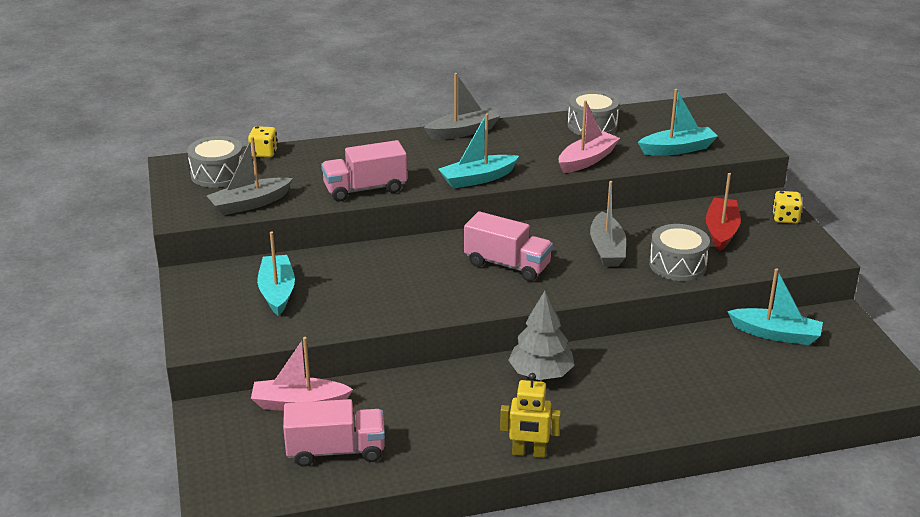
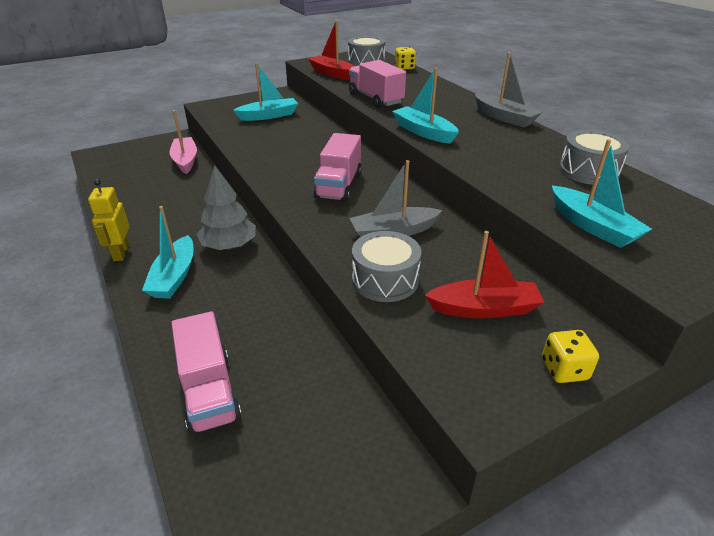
camera: 75 degrees right, 5 degrees up
grey boat [207,137,293,216] -> red boat [308,20,354,80]
pink truck [283,399,385,467] -> pink truck moved to [171,311,242,435]
pink boat [559,101,620,173] -> none
turquoise boat [727,268,823,345] -> turquoise boat moved to [142,206,193,299]

